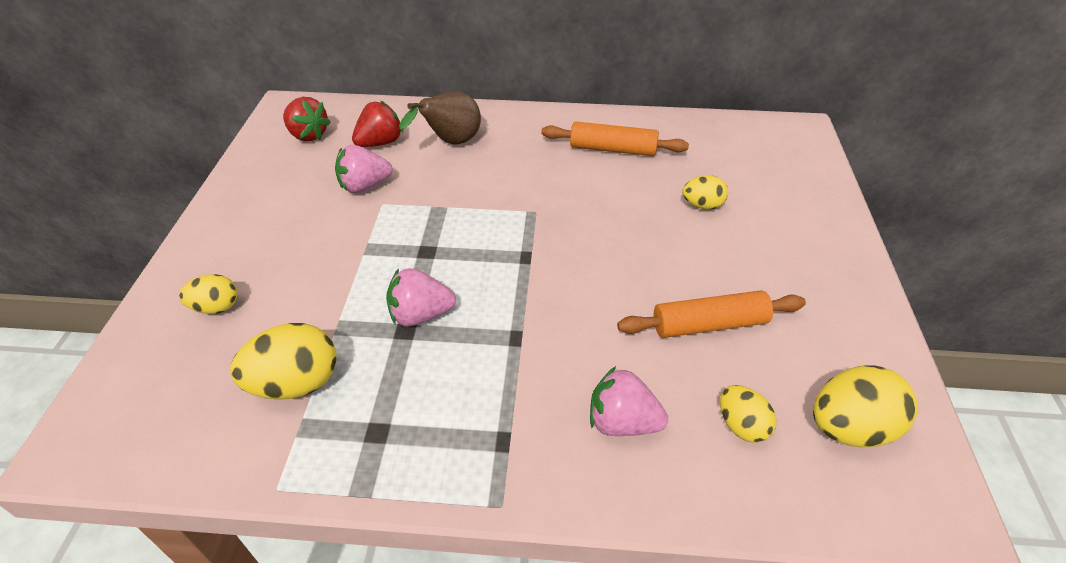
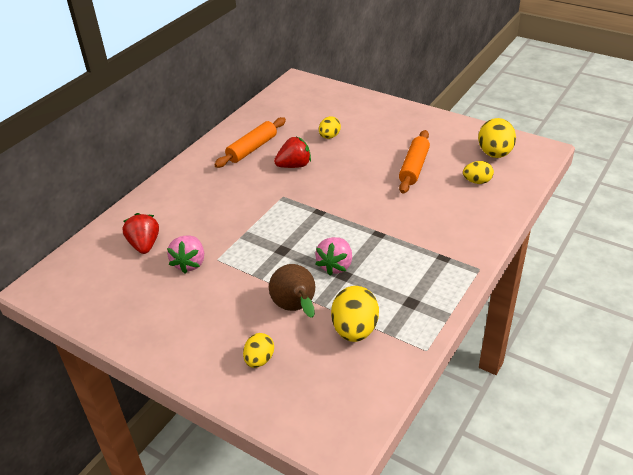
camera: 60 degrees left, 5 degrees down
red strawberry [283,97,331,141] -> red strawberry moved to [274,137,311,168]
brown pear [399,92,481,144] -> brown pear moved to [269,264,315,318]
pink strawberry [590,366,668,436] -> none

